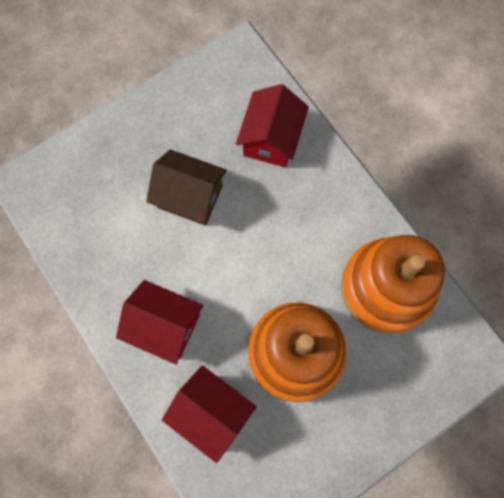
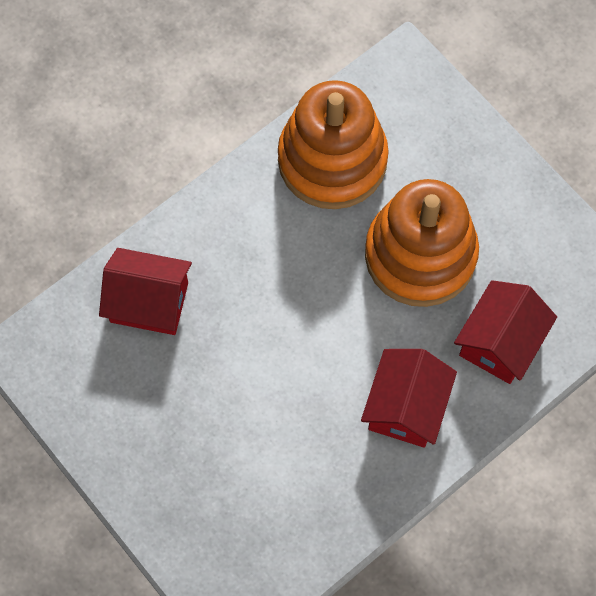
camera: 95 degrees left, 5 degrees down
brown house [146,149,227,226] -> none

